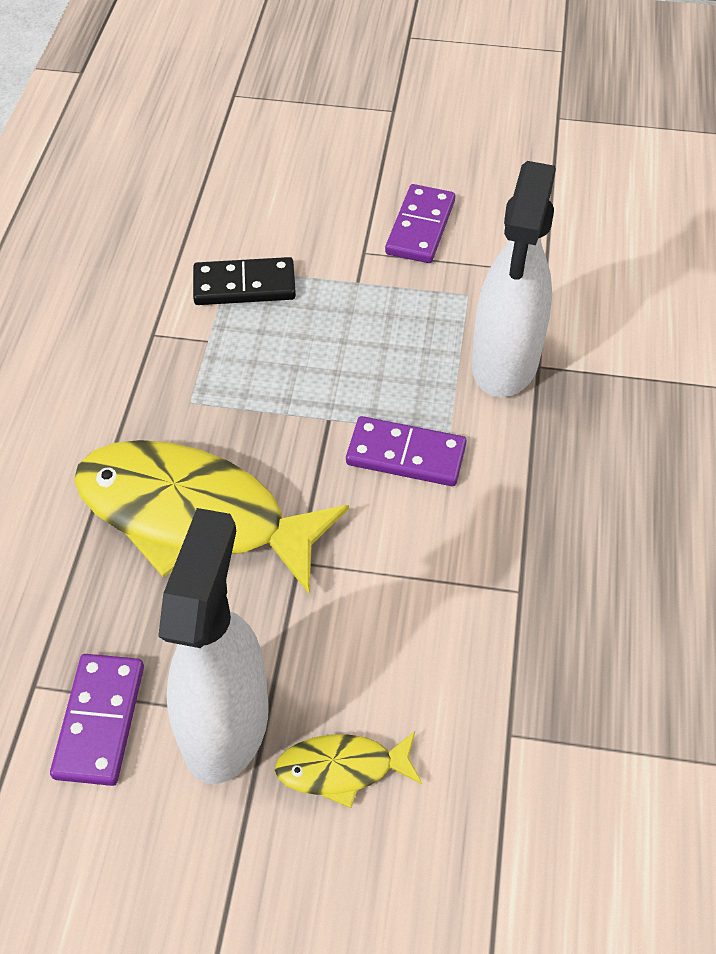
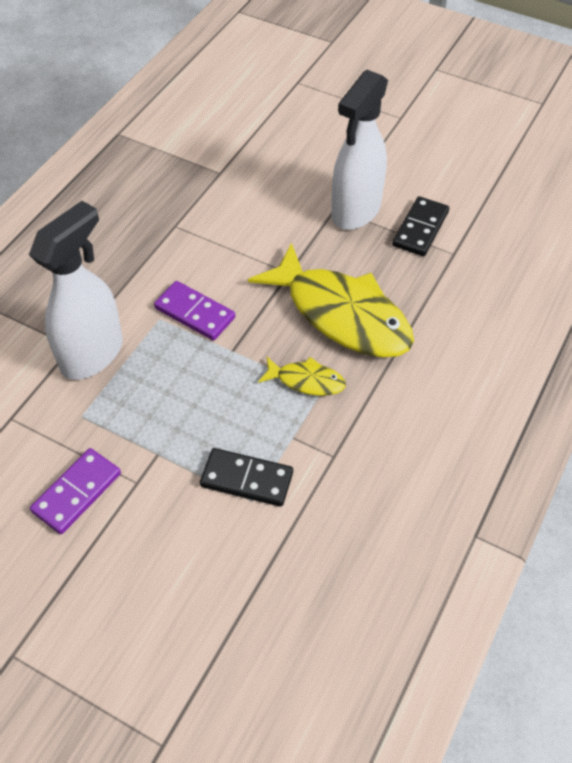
camera: 160 degrees left, 0 degrees up
purple domino [50,654,144,786] -> black domino [392,196,449,256]
yellow fish [275,731,422,808] -> yellow fish moved to [258,357,346,396]

